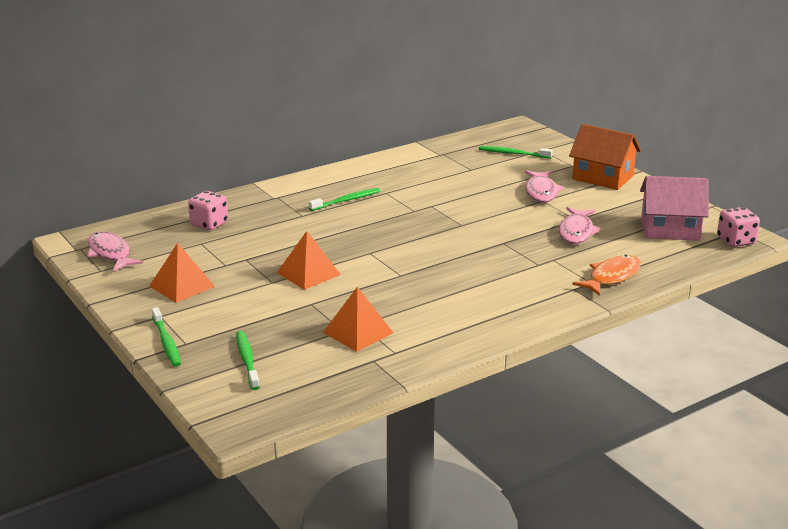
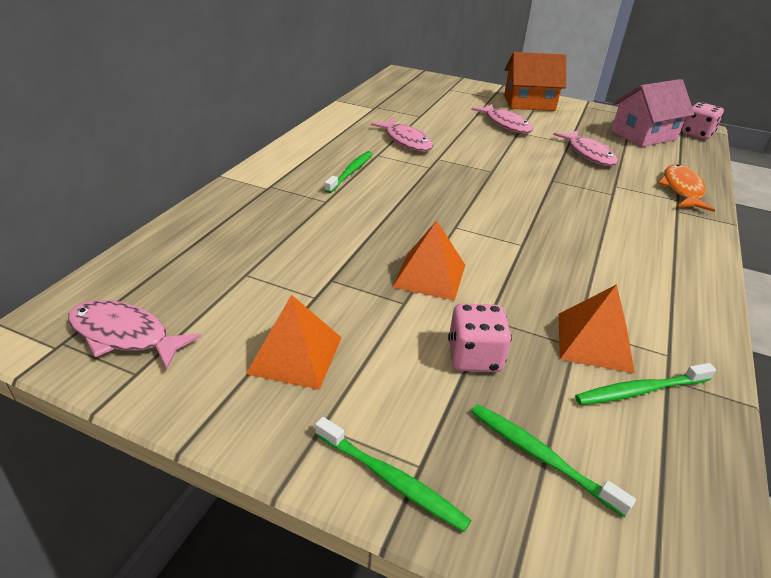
camera: 35 degrees left, 10 degrees up
pink dice [188,191,228,230] -> pink dice moved to [448,303,512,372]
green toothbrush [479,146,553,159] -> green toothbrush moved to [575,363,716,405]
none -> pink fish [371,118,433,152]

